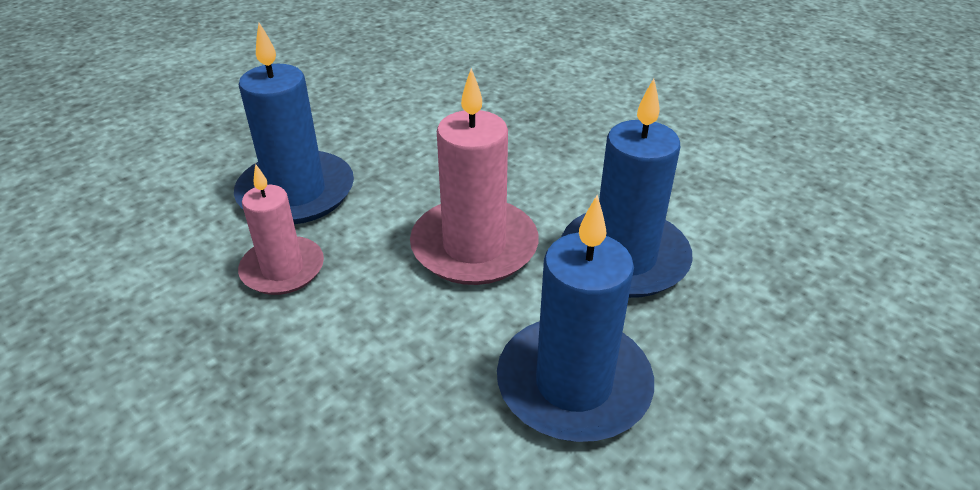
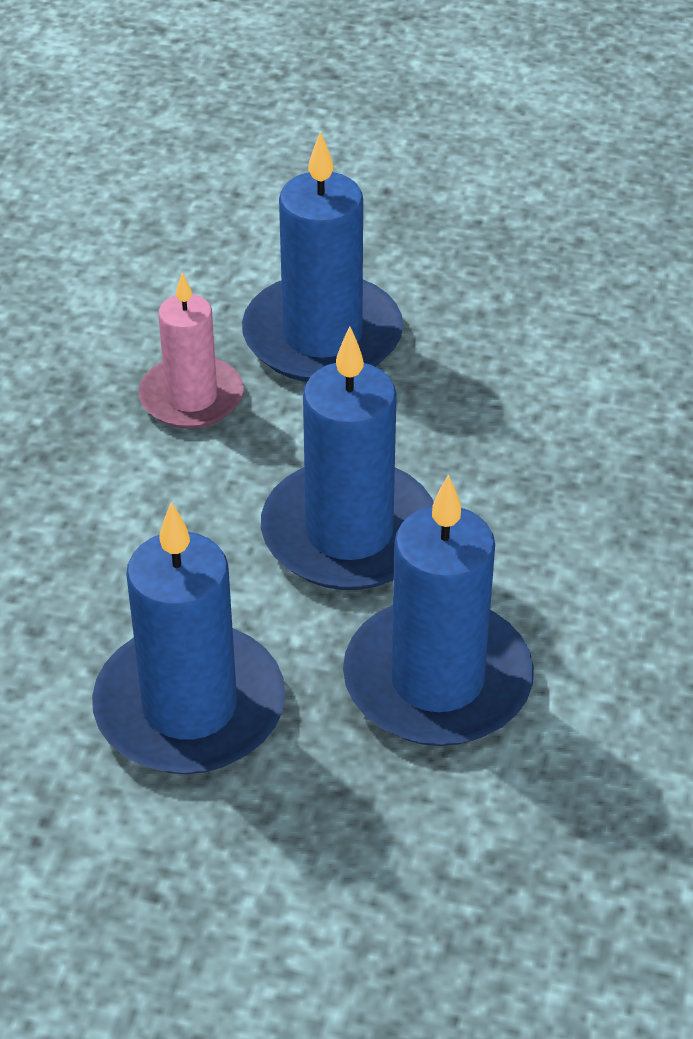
camera: 60 degrees right, 5 degrees up
pink candle [410,68,538,285] -> blue candle [261,326,434,590]

